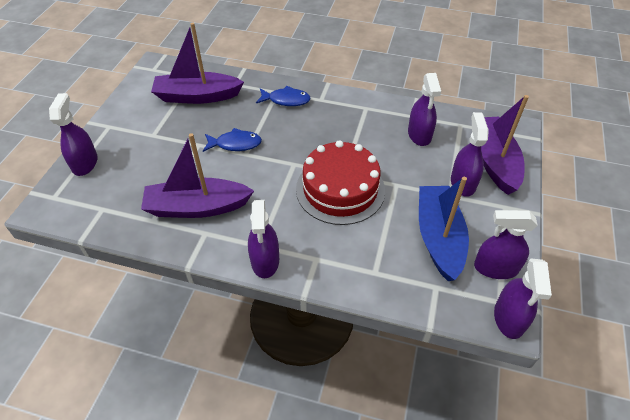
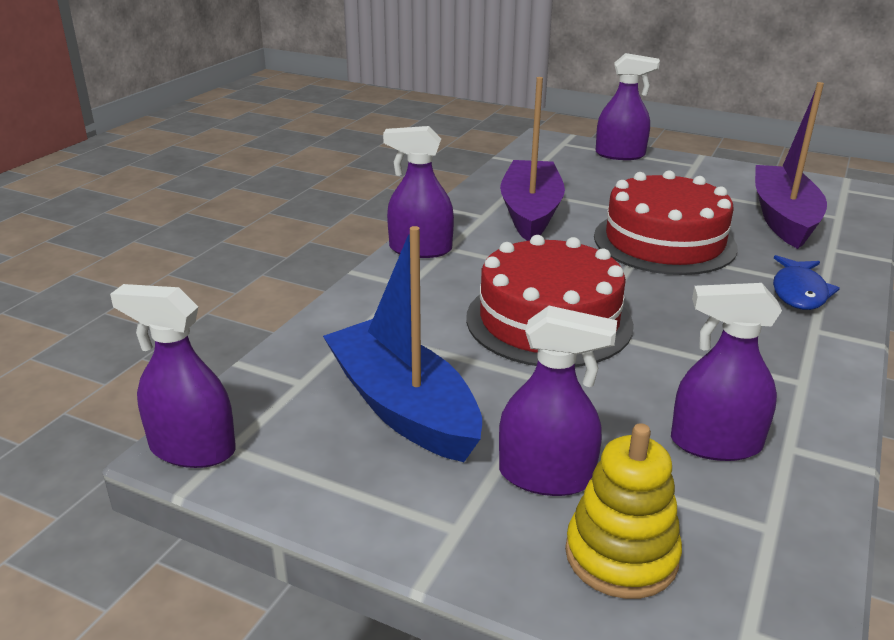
camera: 100 degrees right, 20 degrees down
blue fish [203,128,262,152] -> red cake [594,170,738,275]
blue boat [419,177,469,281] -> blue boat turned 135 degrees counterclockwise [323,226,482,462]
purple spray bottle [474,210,538,279] -> none
purple boat [481,95,529,195] -> yellow stacking toy [565,423,682,599]

